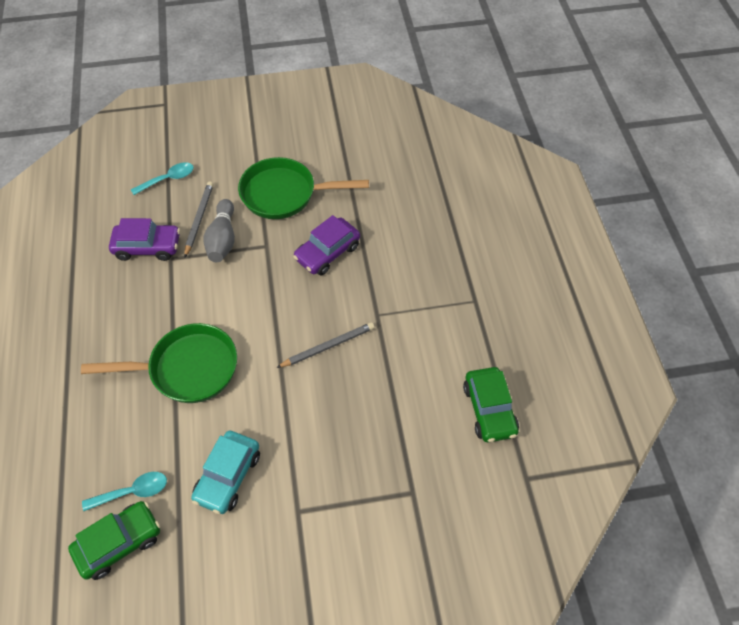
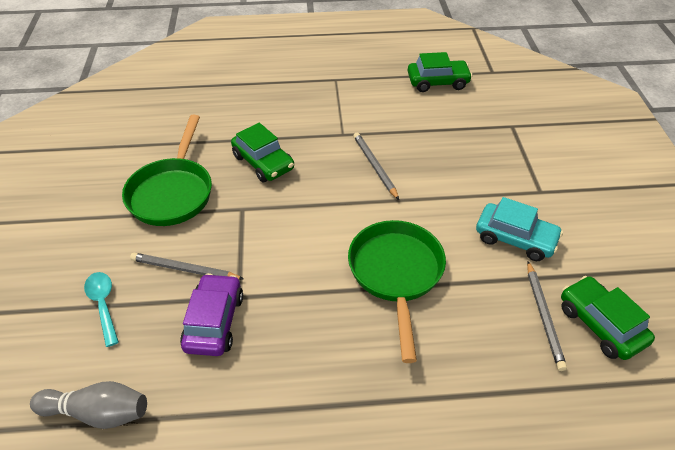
camera: 85 degrees left, 10 degrees down
turquoise spoon [82,472,167,511] -> grey pencil [527,261,567,371]
grey bowling pin [203,199,235,262] -> grey bowling pin moved to [30,381,147,429]
purple car [293,215,360,275] -> green car [231,123,294,182]

